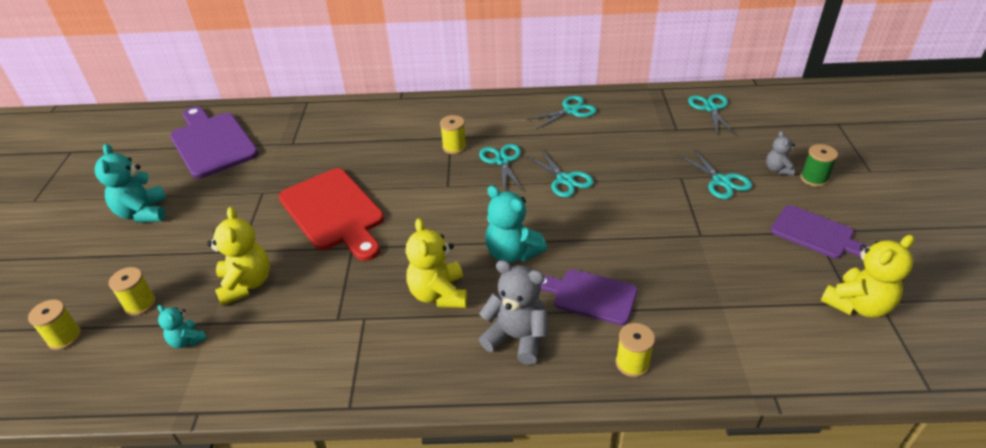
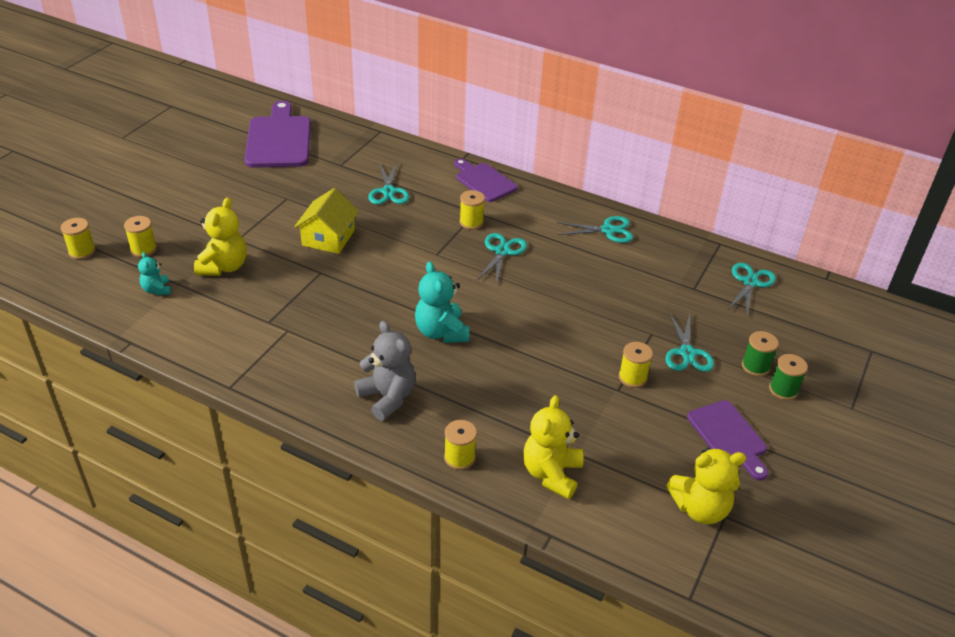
camera: 25 degrees right, 0 degrees up
turquoise teddy bear [95,144,167,223] -> none
red cutting board [279,168,384,261] -> yellow house [294,188,359,254]
yellow teddy bear [406,218,467,308] -> yellow teddy bear moved to [523,395,583,499]
turquoise scissors [526,149,594,198] -> turquoise scissors moved to [368,162,409,204]
purple cutting board [541,269,638,325] -> purple cutting board moved to [454,158,518,202]
grey teddy bear [766,131,795,176] -> green spool [742,331,779,376]
none -> yellow spool [619,342,653,388]

